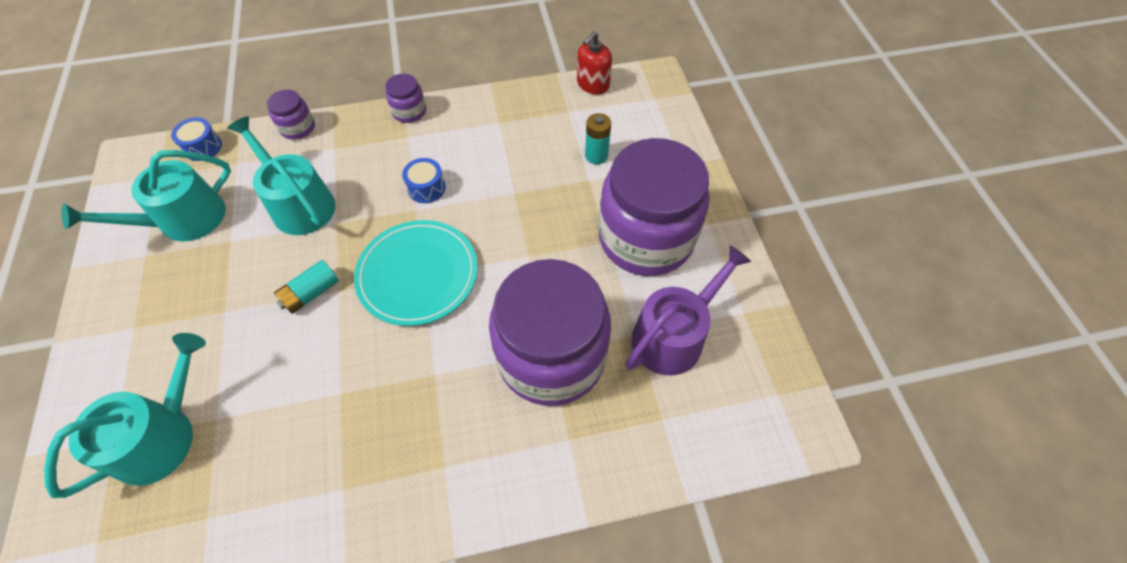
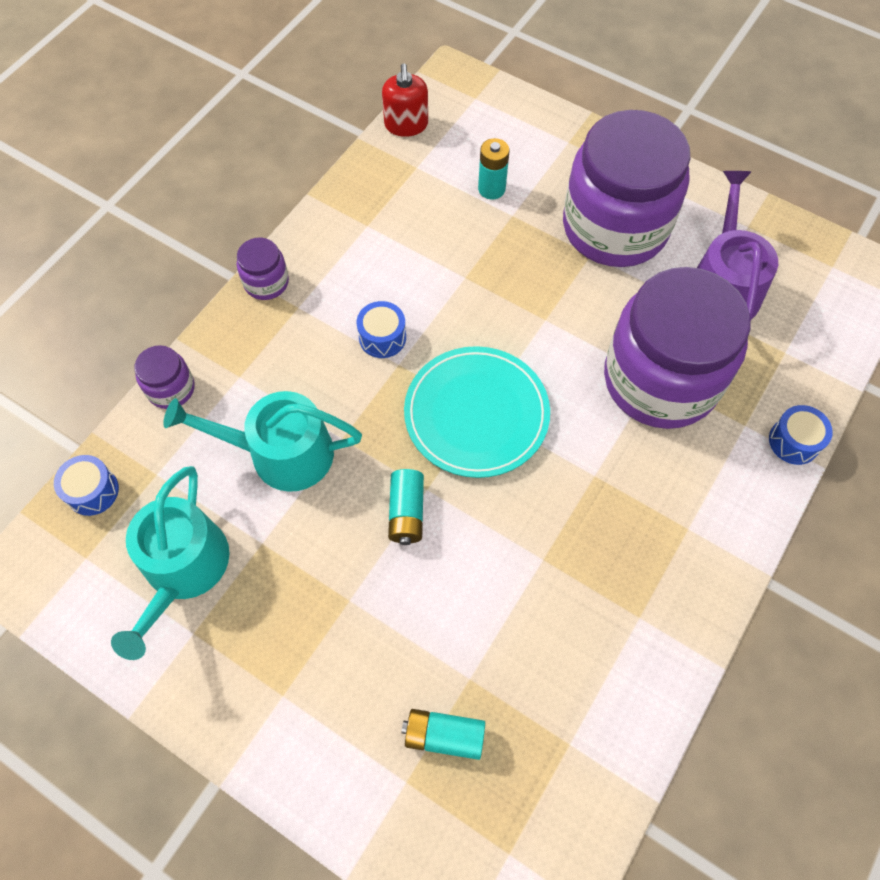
camera: 45 degrees left, 5 degrees up
turquoise watering can [44,333,206,498] -> turquoise battery [401,709,485,760]
none -> blue drum [769,405,833,465]

